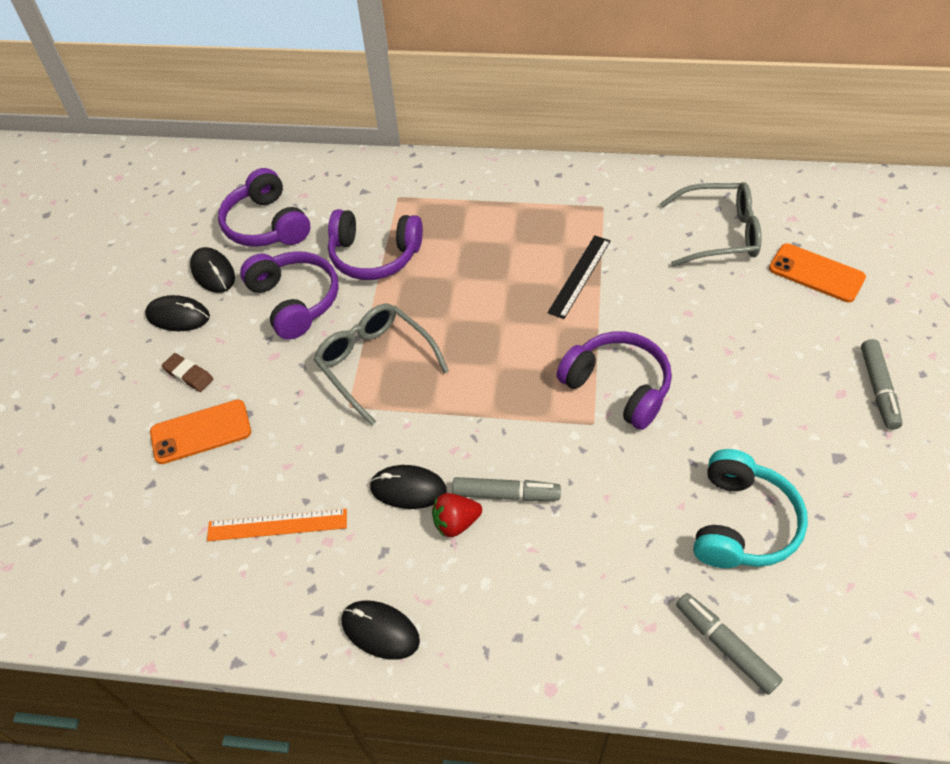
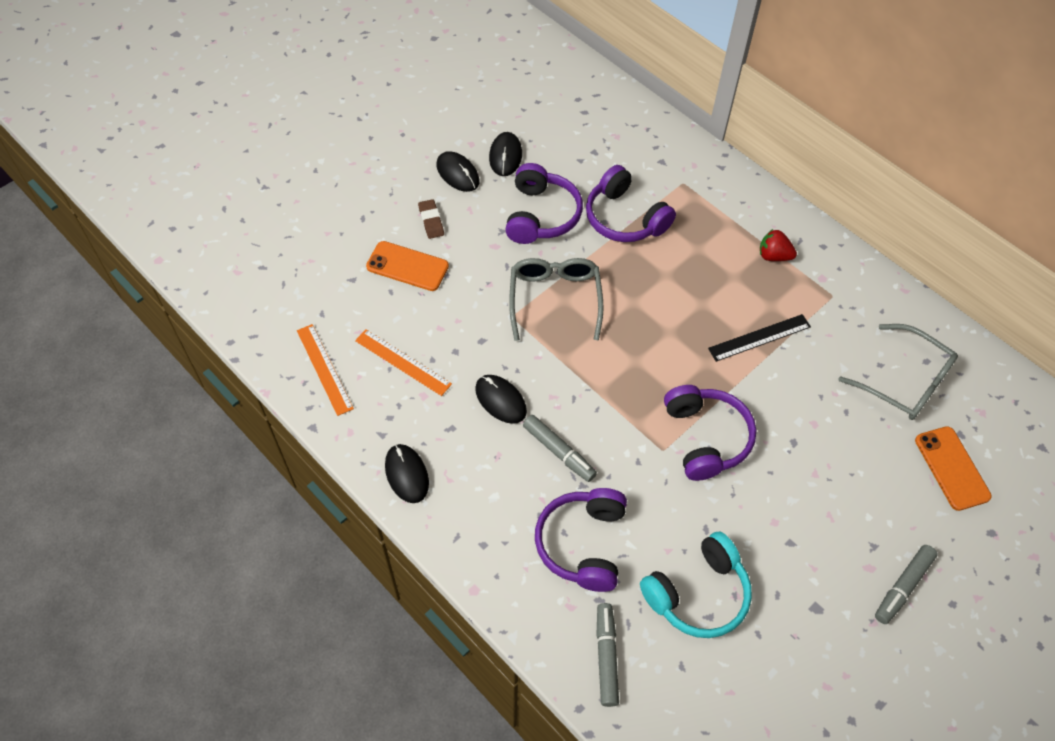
camera: 35 degrees right, 5 degrees up
purple headphones [218,168,310,247] -> purple headphones moved to [535,488,627,592]
red strawberry [432,493,482,537] -> red strawberry moved to [760,229,797,261]
none -> orange ruler [297,324,354,416]

